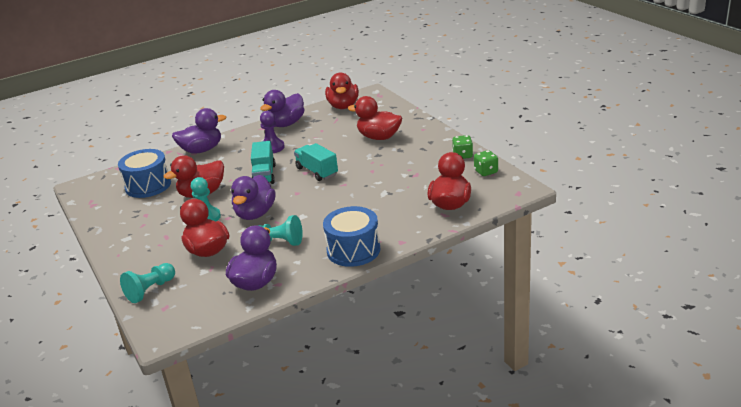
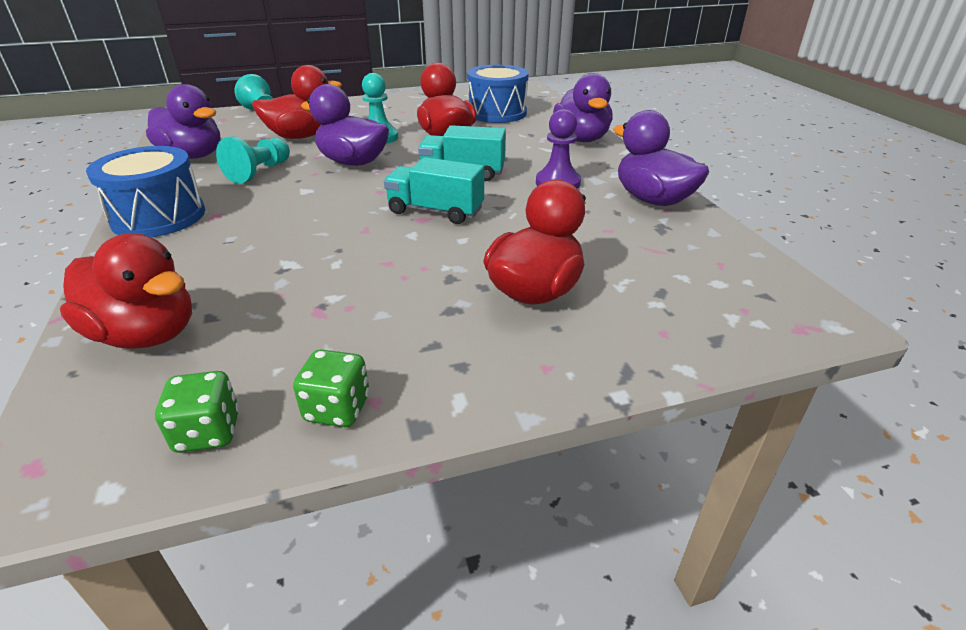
camera: 100 degrees right, 5 degrees up
turquoise truck [294,143,338,181] -> turquoise truck turned 135 degrees counterclockwise [384,157,484,224]
red duck [325,72,359,109] -> none

